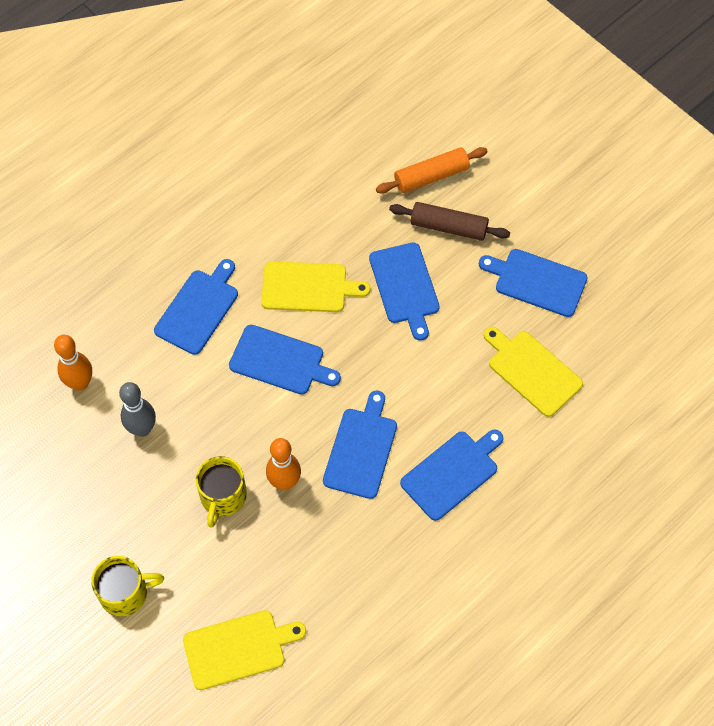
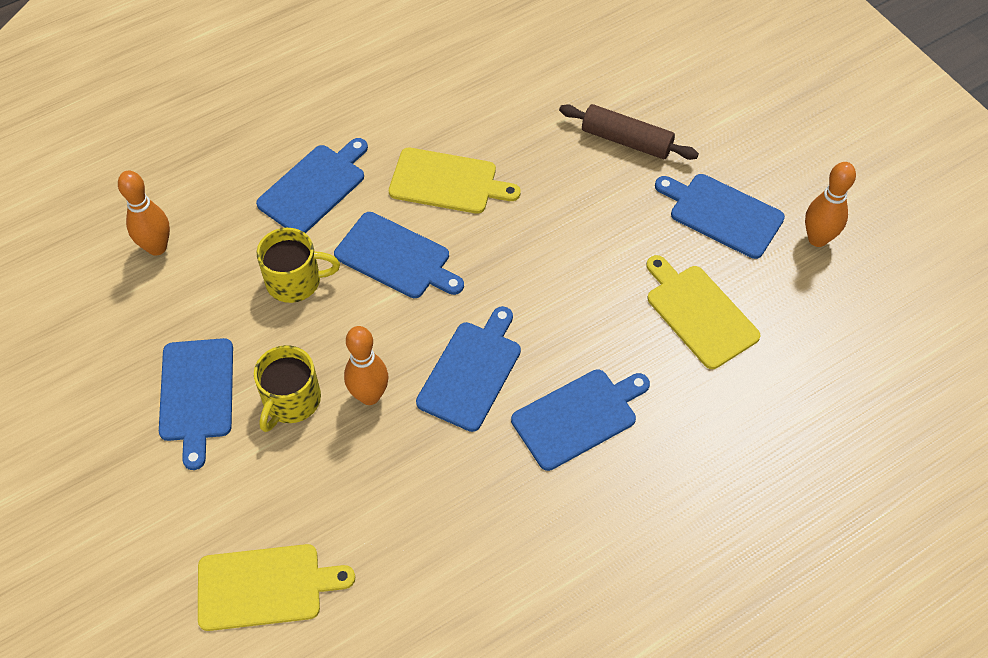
camera: 10 degrees right, 5 degrees down
yellow mug [91,556,164,616] -> yellow mug moved to [257,228,340,303]
grey bowling pin [119,382,156,437] -> none
blue cutting board [369,243,439,341] -> blue cutting board moved to [159,338,233,470]
orange rolling pin [376,147,488,194] -> none
none -> orange bowling pin [805,162,856,247]

